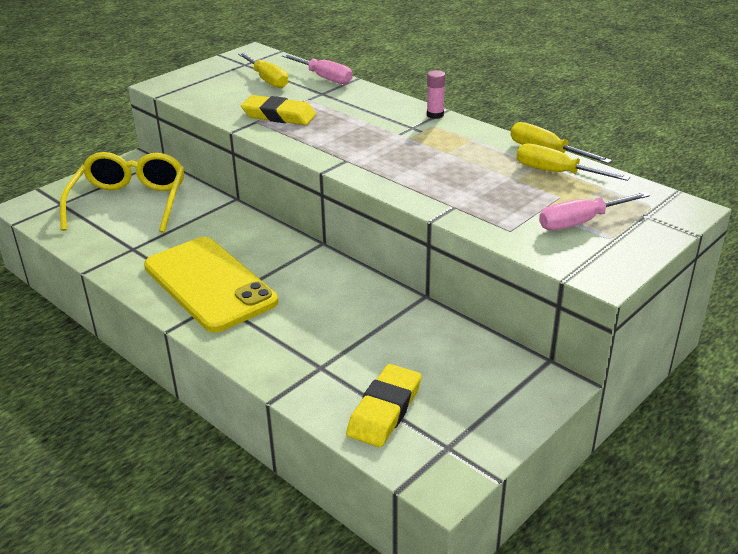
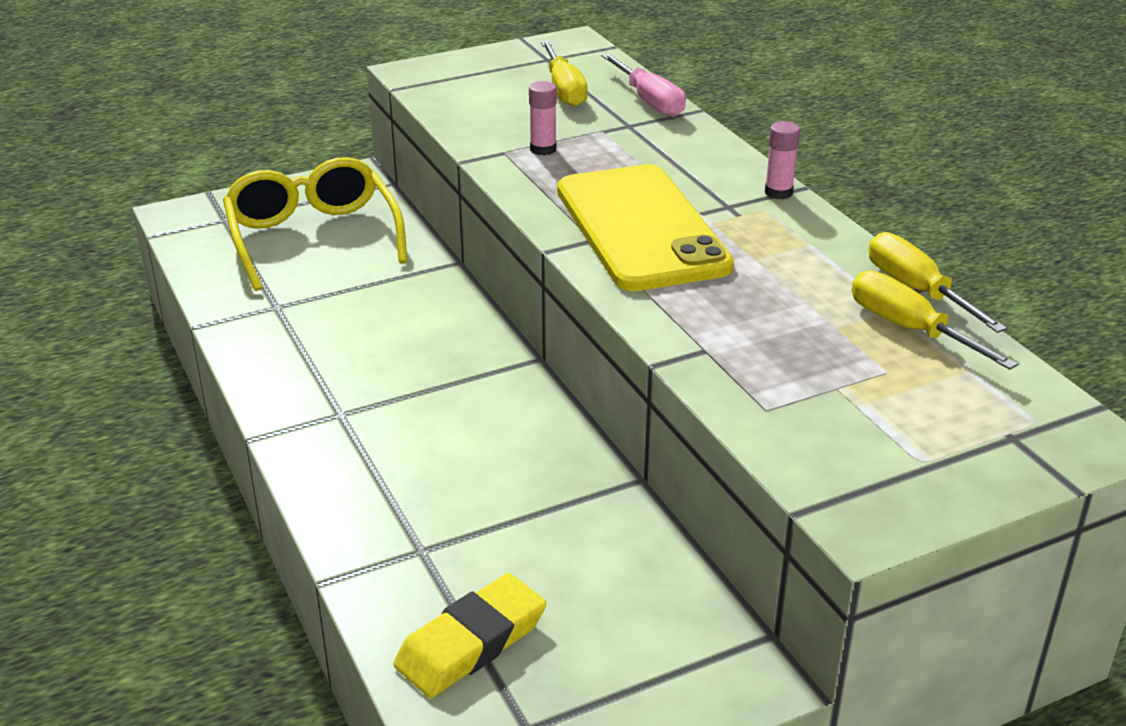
camera: 20 degrees right, 0 degrees up
yellow glasses [60,152,185,233] -> yellow glasses turned 45 degrees counterclockwise [223,157,408,291]
yellow phone [144,237,278,332] -> yellow phone moved to [557,164,734,291]
yellow eraser [241,95,316,125] -> pink glue stick [529,81,557,156]
pink screwdriver [539,192,650,230] -> none

